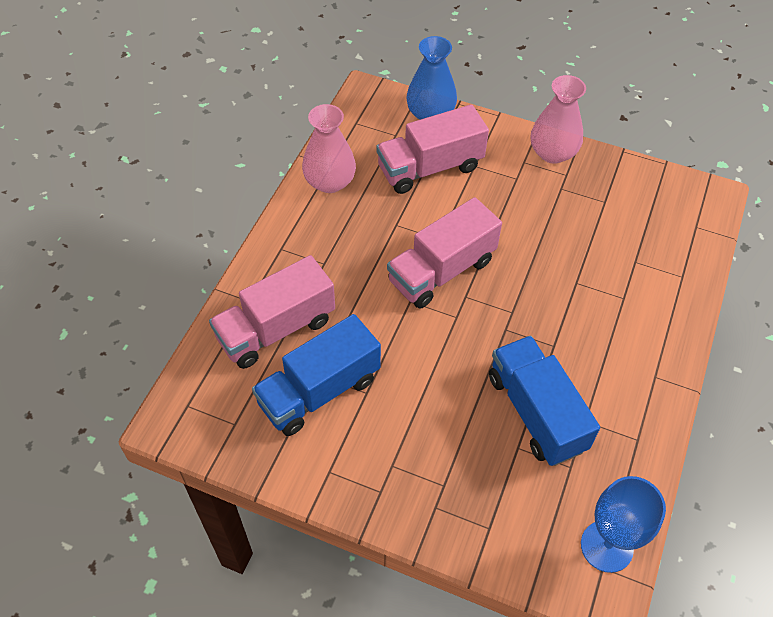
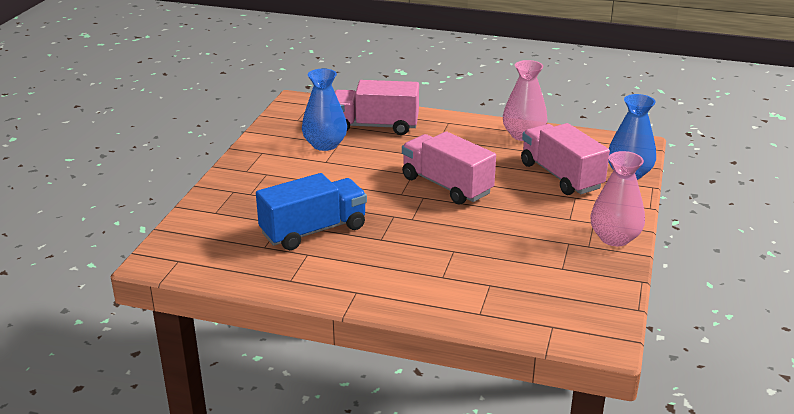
camera: 85 degrees right, 25 degrees down
pink truck [209,255,335,369] -> pink truck turned 45 degrees counterclockwise [334,80,419,135]
blue truck [252,314,381,436] -> blue vase [302,69,347,151]
blue goblet [581,476,666,573] -> none

